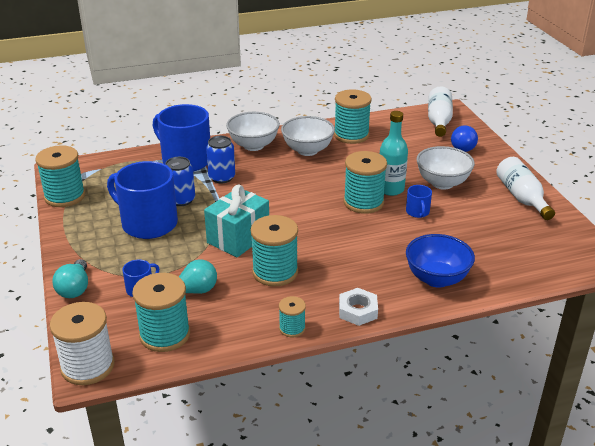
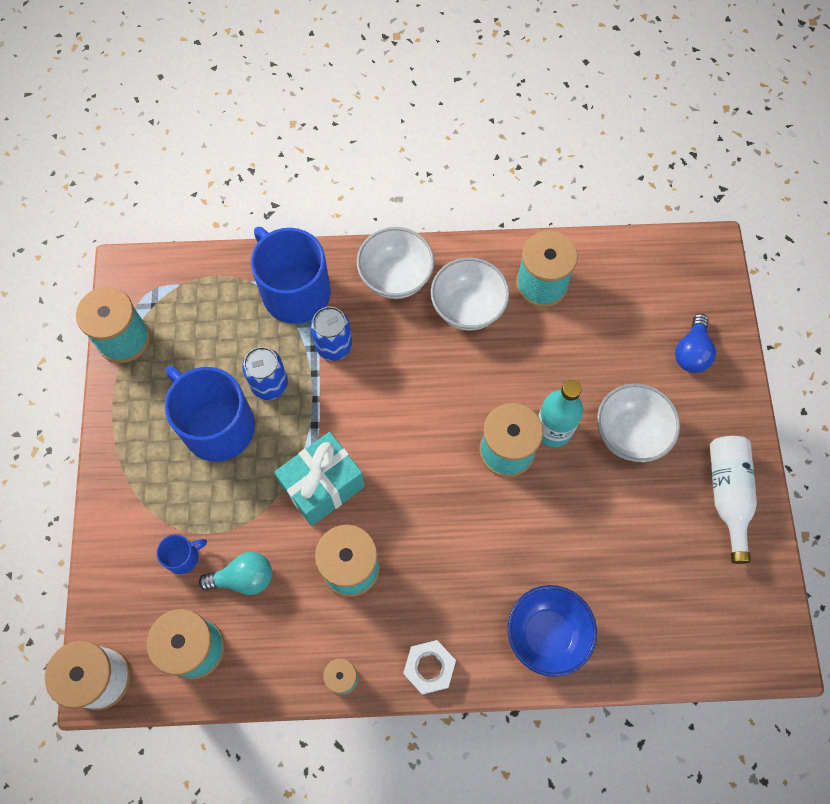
camera: 15 degrees right, 35 degrees up
turquoise light bulb [52,259,88,298] -> none
blue mug [406,185,432,218] -> none
white bottle [428,86,453,137] -> none

